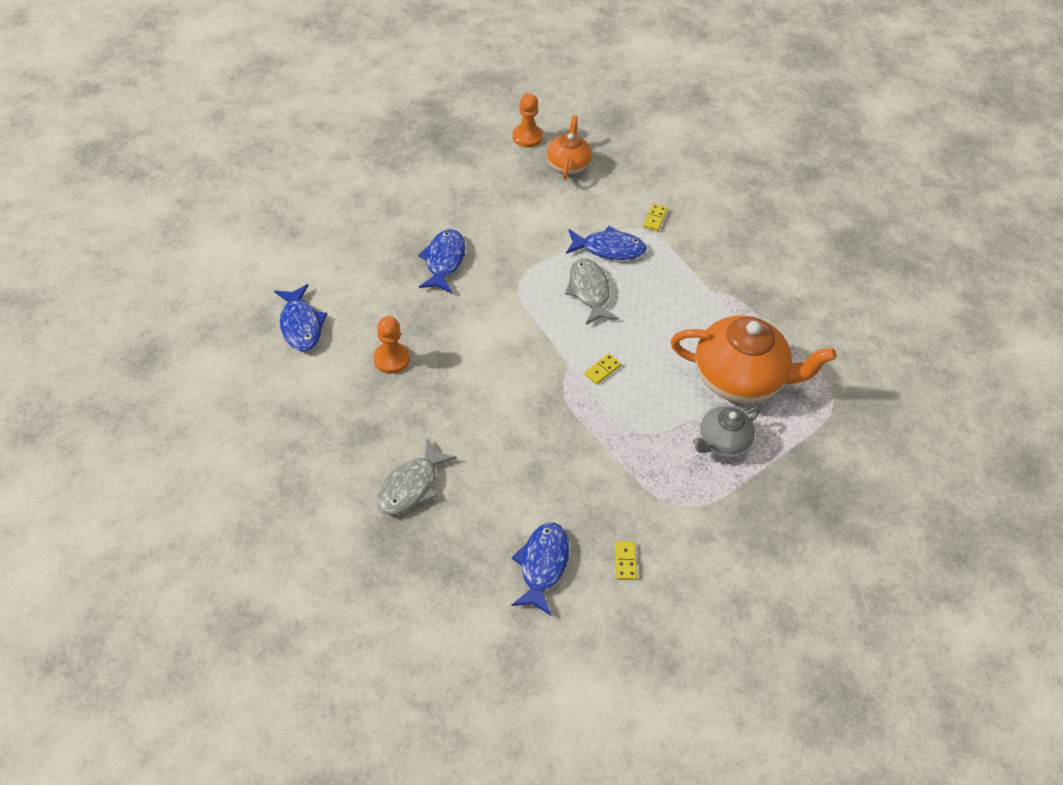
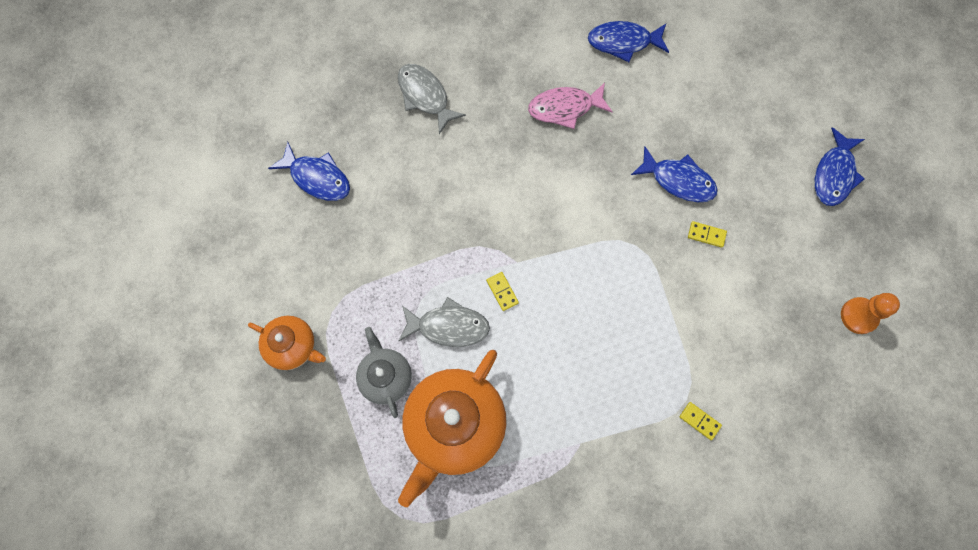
camera: 110 degrees right, 20 degrees up
orange pawn [373,316,410,374] -> pink fish [528,83,613,129]
orange teapot [547,115,591,180] -> orange teapot moved to [248,316,326,370]
grey fish [565,259,619,324] -> grey fish moved to [399,297,490,347]
blue fish [566,226,647,260] -> blue fish moved to [815,127,865,206]
yellow domino [615,541,637,580] -> yellow domino moved to [688,221,727,248]

